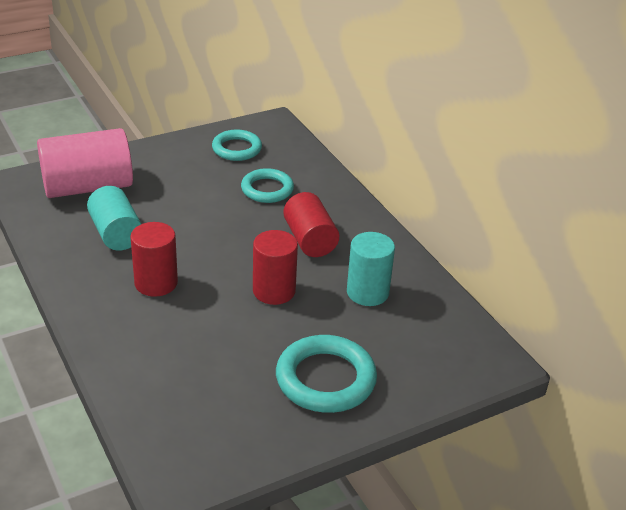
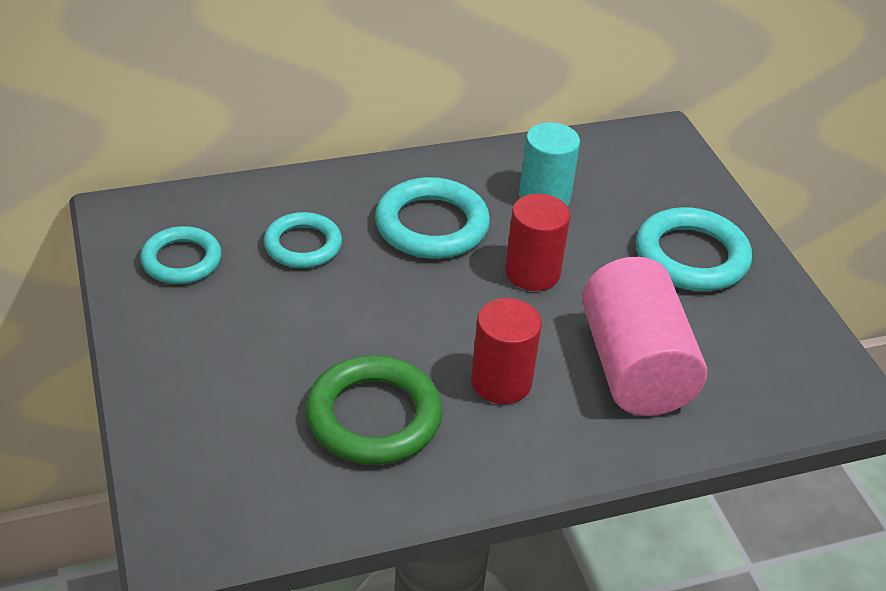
camera: 80 degrees left, 5 degrees up
pink cylinder [37,128,133,198] -> pink cylinder moved to [582,257,707,416]
turquoise cylinder [87,186,141,251] -> green ring [306,356,442,465]
red cylinder [283,192,339,257] -> turquoise ring [375,177,490,259]

